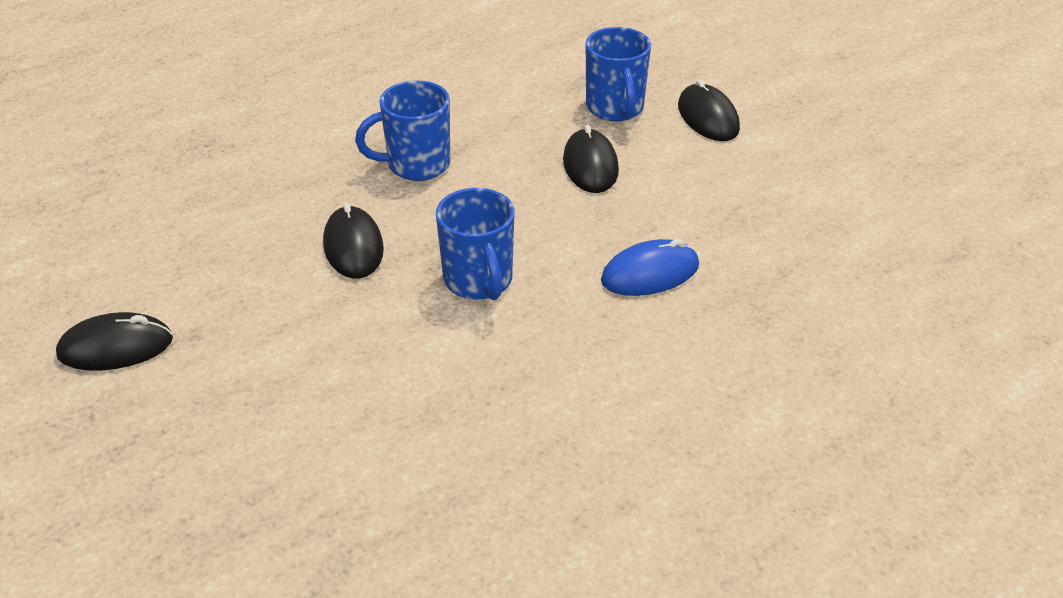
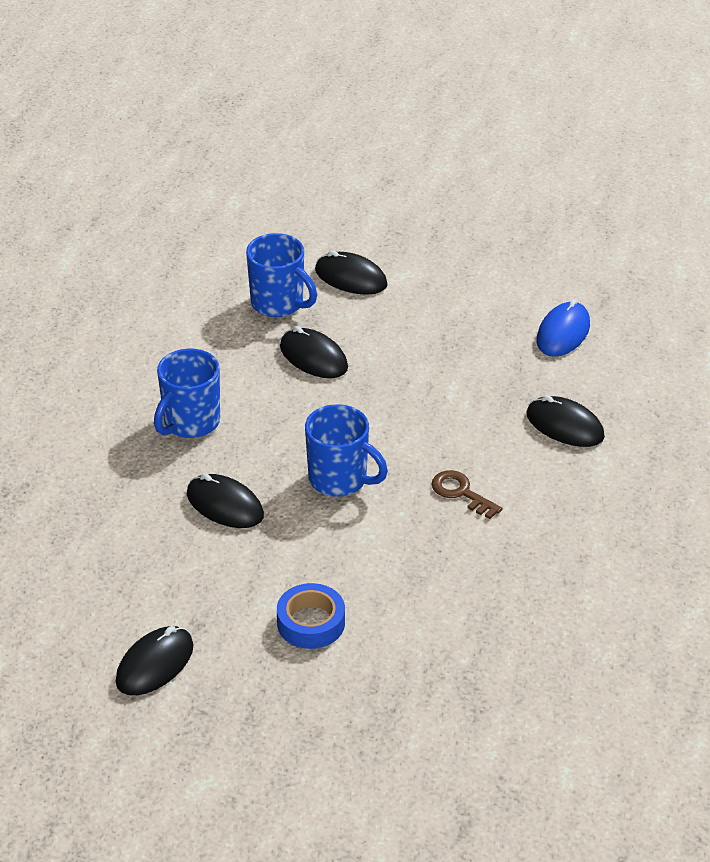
camera: 40 degrees left, 0 degrees up
blue mouse [601,239,699,296] -> blue mouse moved to [537,299,590,357]
none -> blue tape [277,583,345,649]
none -> brown key [431,470,503,519]
none -> black mouse [526,395,605,447]

